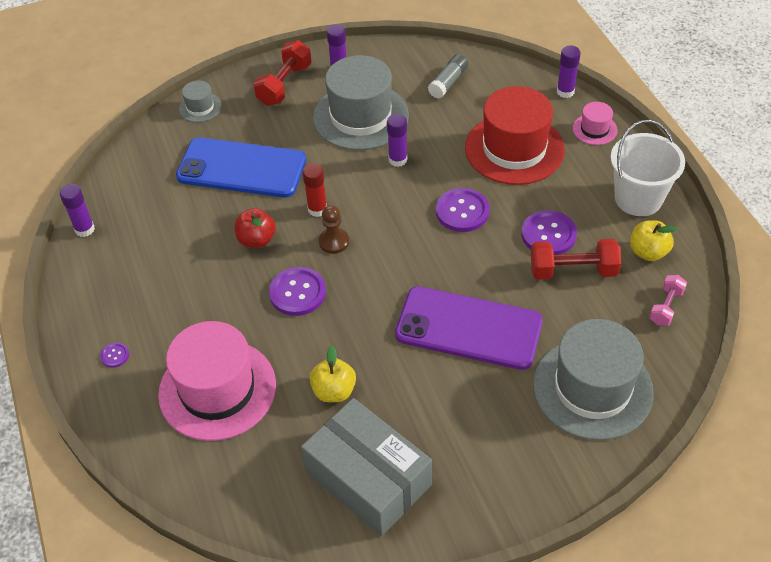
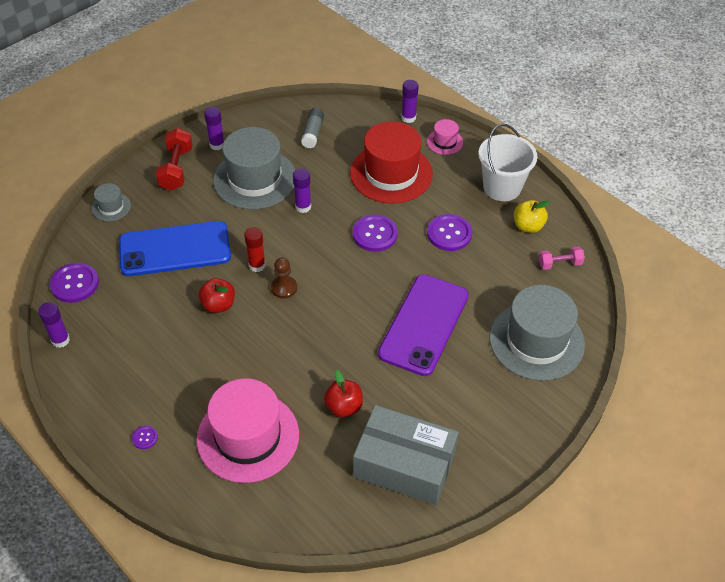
camera: 25 degrees left, 0 degrees up
purple button [269,267,326,316] -> purple button moved to [50,263,99,303]
yellow apple [310,345,356,402] -> red apple [324,370,363,417]
purple phone [395,286,543,370] -> purple phone turned 60 degrees counterclockwise [378,274,469,376]
red dumbbell [531,239,621,280] -> none
pink dumbbell [649,275,687,326] -> pink dumbbell turned 75 degrees clockwise [539,246,585,270]

